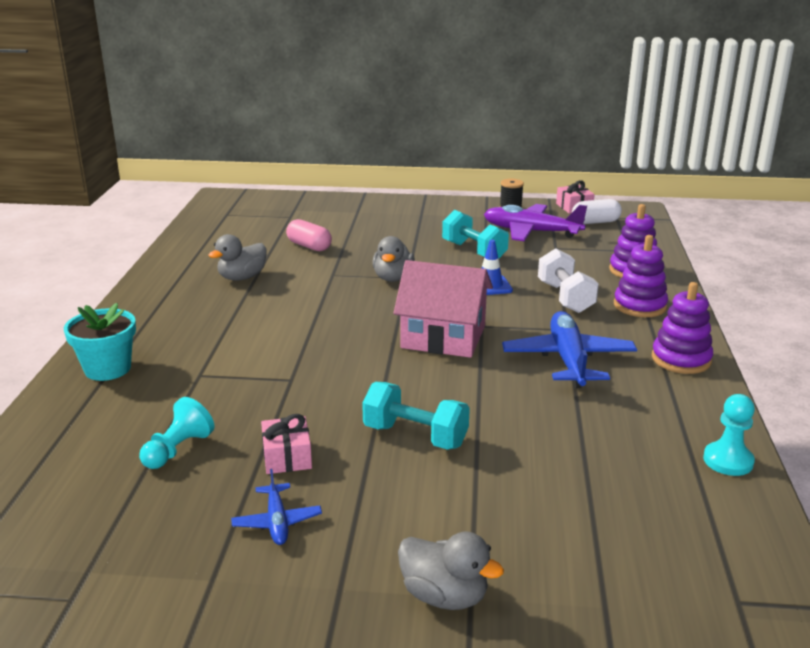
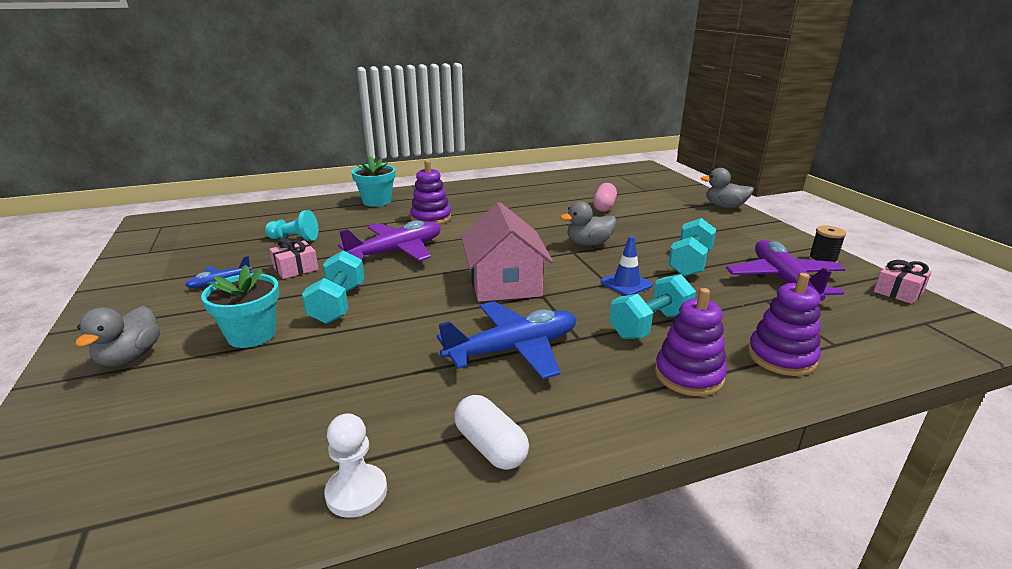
camera: 65 degrees right, 0 degrees up
grey duck [209,234,266,281] -> grey duck moved to [701,168,754,208]
white dumbbell [538,248,599,313] -> turquoise dumbbell [609,274,696,339]
white capsule [572,199,622,224] -> white capsule moved to [454,395,529,470]
purple stacking toy [652,282,713,374] -> purple stacking toy moved to [410,160,451,225]
turquoise pawn [703,394,755,476] -> white pawn [324,414,387,518]
none -> turquoise flower pot [201,265,279,348]
none -> purple plane [338,220,441,262]

